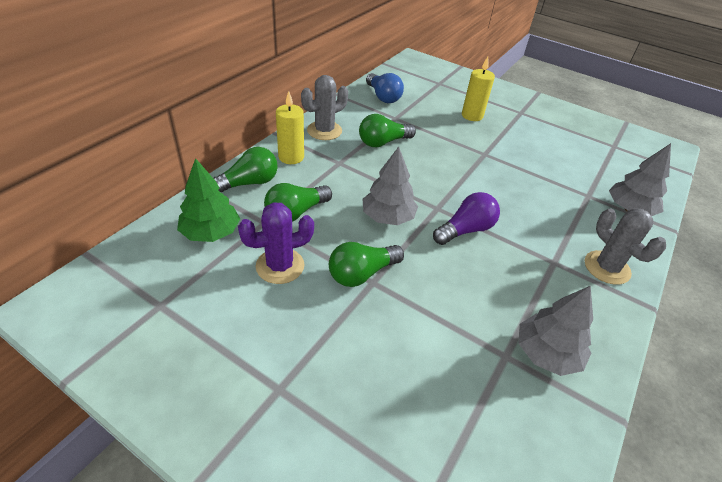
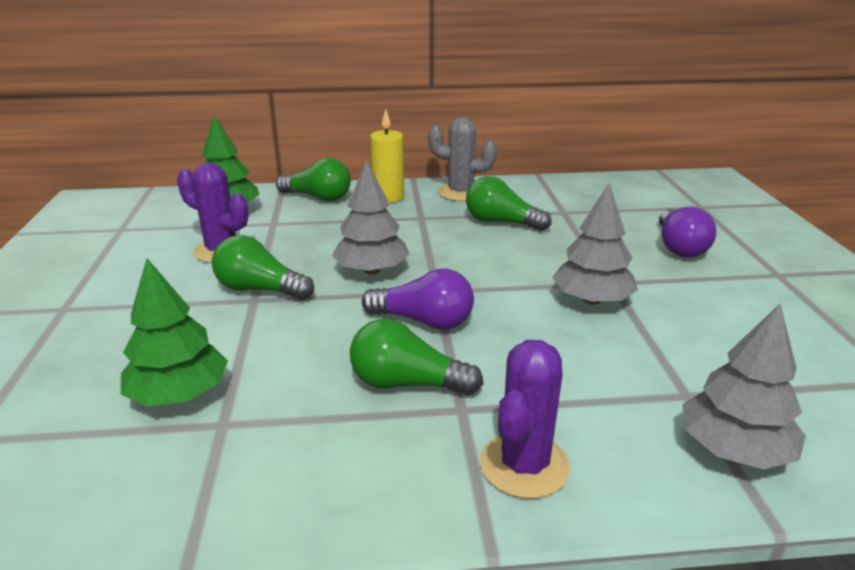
camera: 55 degrees right, 15 degrees down
green light bulb [264,183,332,222] -> green light bulb moved to [350,319,483,395]
blue light bulb [366,73,404,103] -> none
yellow candle [462,57,495,121] -> purple light bulb [659,207,716,258]
grey tree [518,286,593,376] -> grey tree moved to [552,183,638,305]
grey cactus [585,209,666,285] -> purple cactus [480,340,570,499]
none -> green tree [121,258,228,407]

